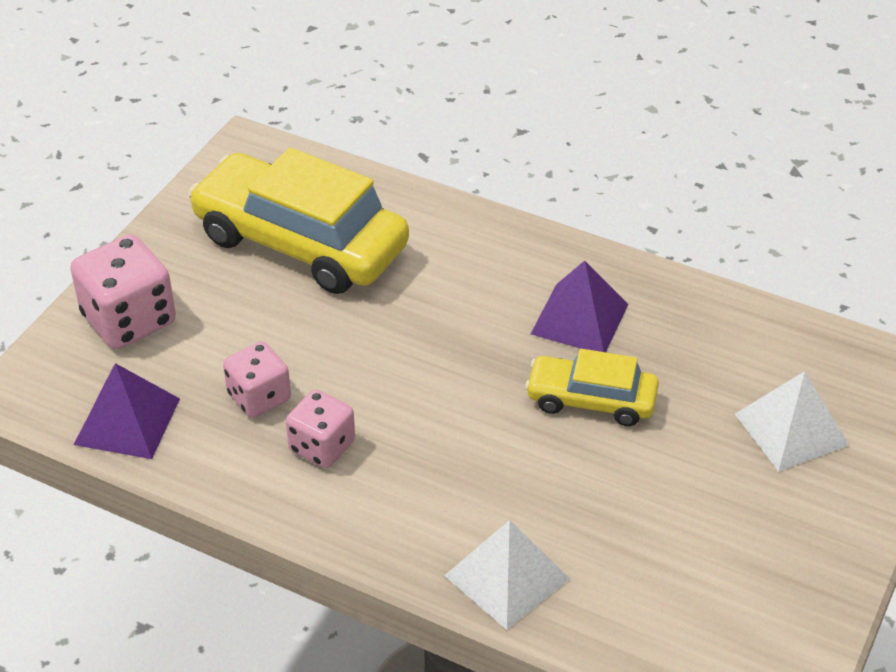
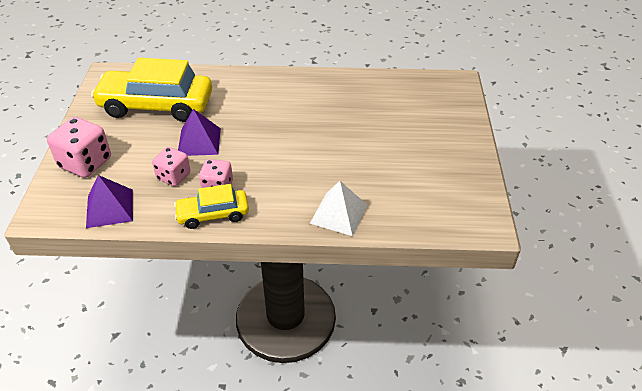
camera: 25 degrees left, 0 degrees up
yellow car [525,349,659,426] -> yellow car moved to [174,184,249,229]
purple pyramid [531,261,629,352] -> purple pyramid moved to [178,109,221,156]
white pyramid [735,371,849,472] -> none

